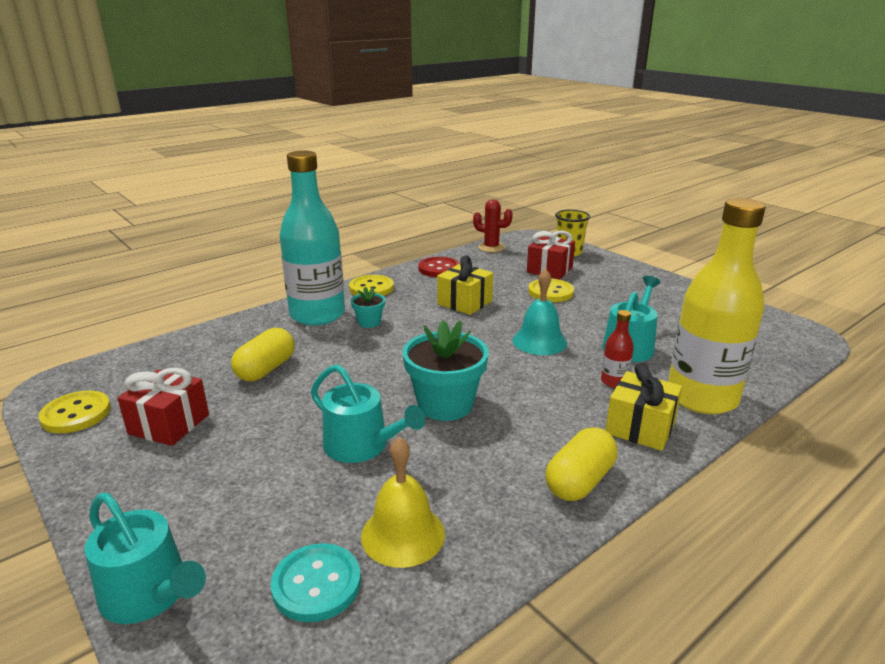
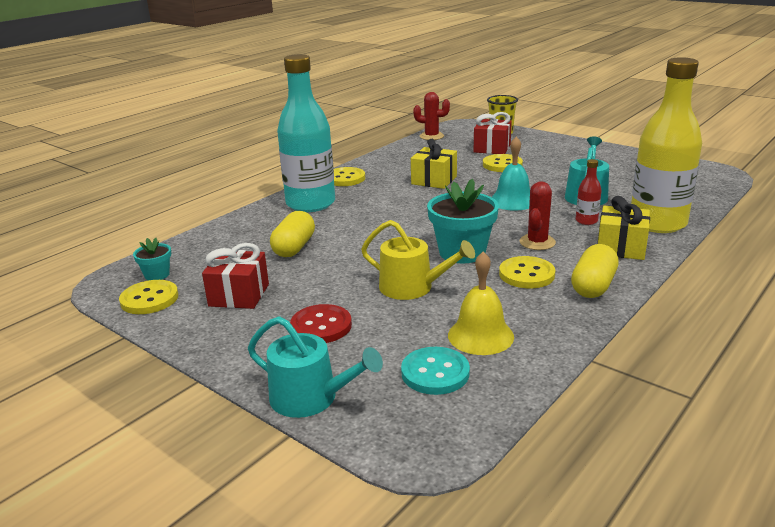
camera: 10 degrees left, 0 degrees up
turquoise watering can [311,364,425,463] -> yellow watering can [361,220,475,300]
turquoise flower pot [351,287,385,328] -> turquoise flower pot moved to [133,238,171,281]
red button [419,257,460,277] -> red button moved to [290,304,352,343]
none -> yellow button [499,256,555,288]
none -> red cactus [520,181,556,250]

